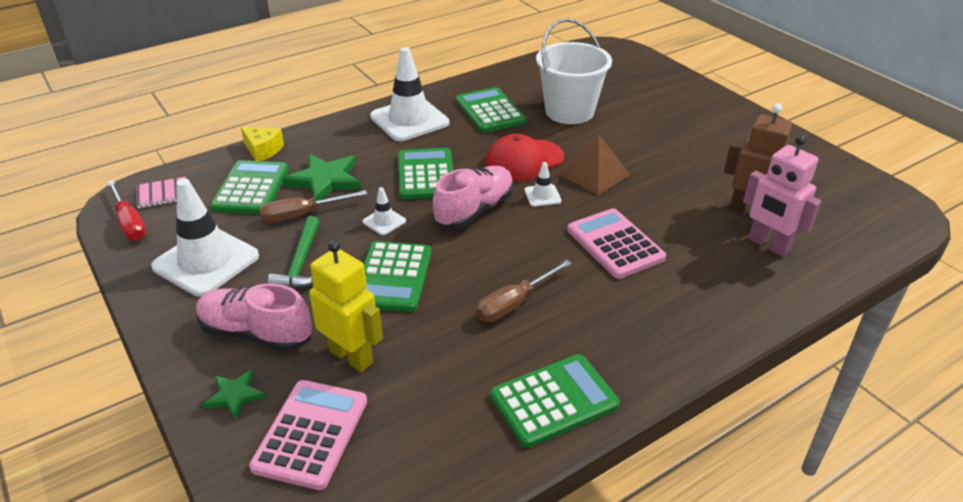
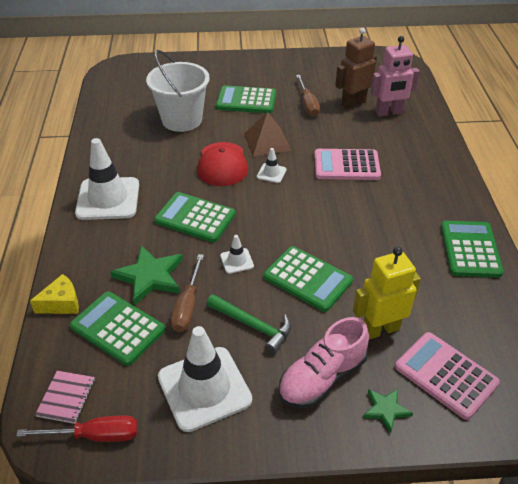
camera: 60 degrees left, 5 degrees up
pink shoe [433,166,514,229] -> none
green calculator [456,87,526,133] -> green calculator moved to [216,85,276,113]
brown screwdriver [476,260,572,322] -> brown screwdriver moved to [296,75,320,117]

